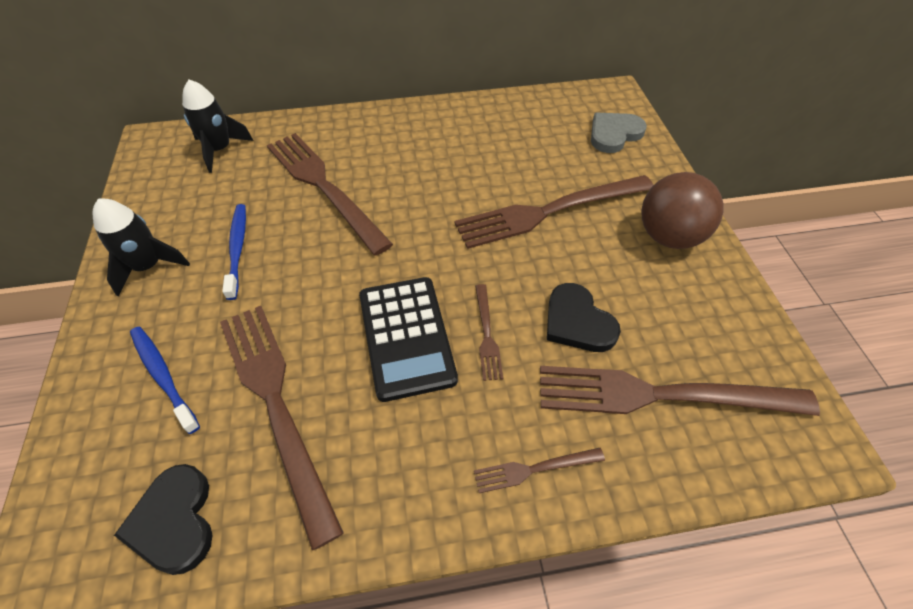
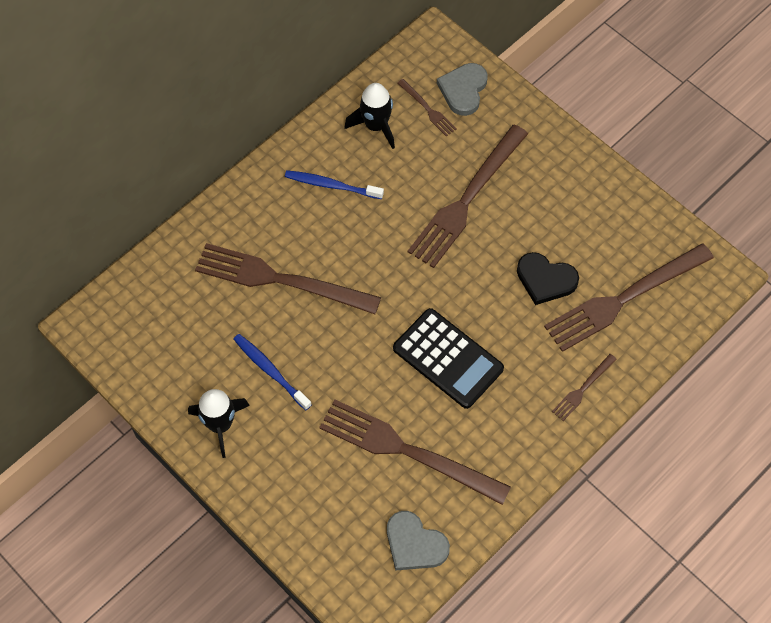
camera: 35 degrees left, 10 degrees up
black heart [114,464,213,575] -> grey heart [387,511,450,571]
blue toothbrush [130,327,200,434] -> blue toothbrush moved to [285,170,384,199]
black rocket [182,79,254,173] -> black rocket moved to [344,83,395,149]
brown fork [475,284,503,381] -> brown fork moved to [397,79,457,137]
brown ball [641,172,723,249] -> none

